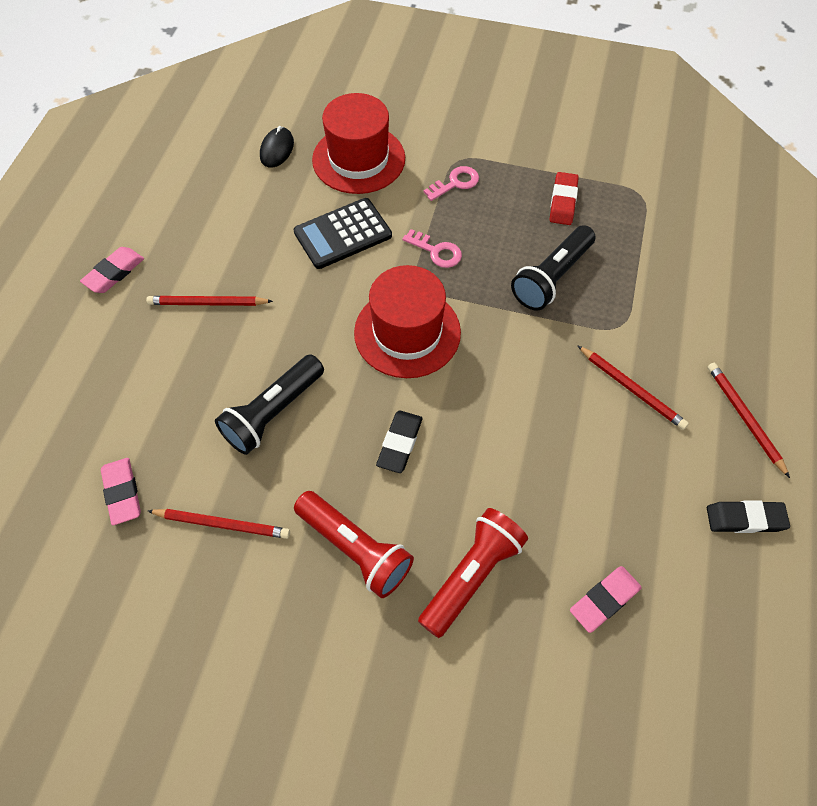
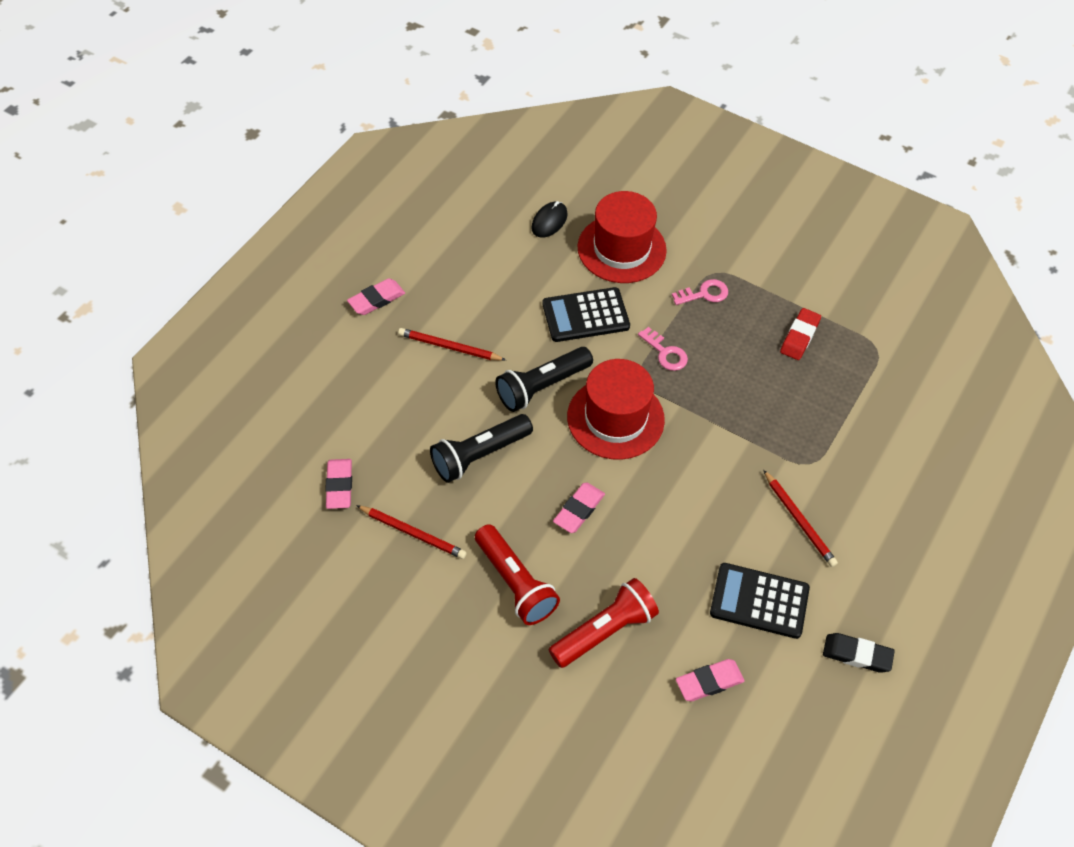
camera: 15 degrees right, 5 degrees down
black eraser [376,411,422,473] -> pink eraser [553,483,605,533]
black flashlight [511,225,595,311] -> black flashlight moved to [495,347,593,412]
red pencil [708,363,790,478] -> none
none -> black calculator [710,563,810,639]

